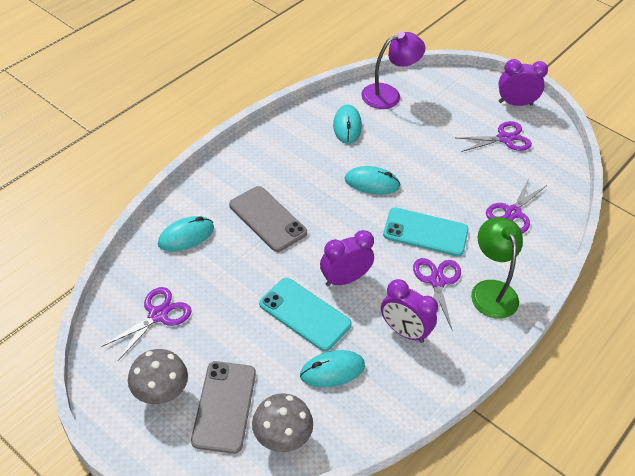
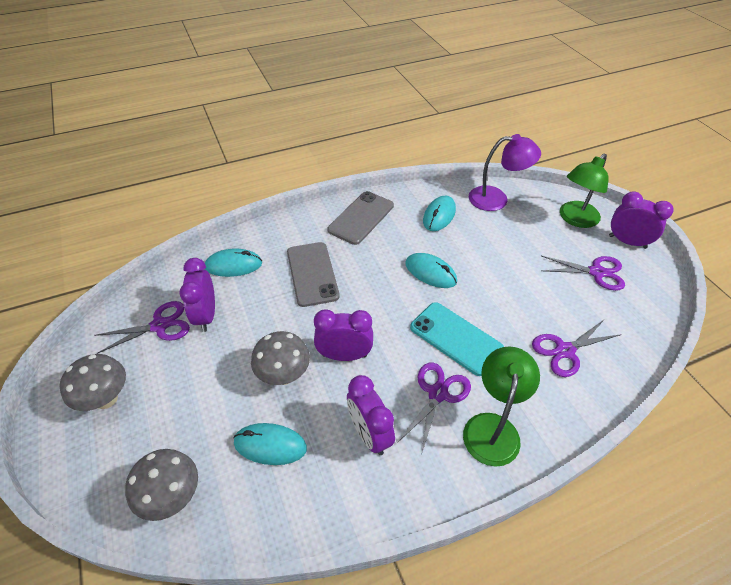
camera: 30 degrees right, 0 degrees up
grey phone [191,361,256,454] -> grey phone moved to [327,191,394,245]
turquoise phone [259,278,352,351] -> grey mushroom [251,331,310,385]
none -> purple clock [179,258,215,332]
none -> green lamp [560,154,609,228]

